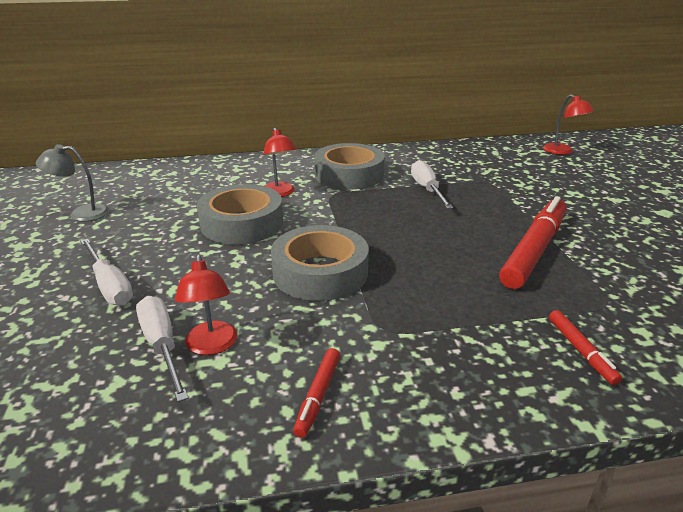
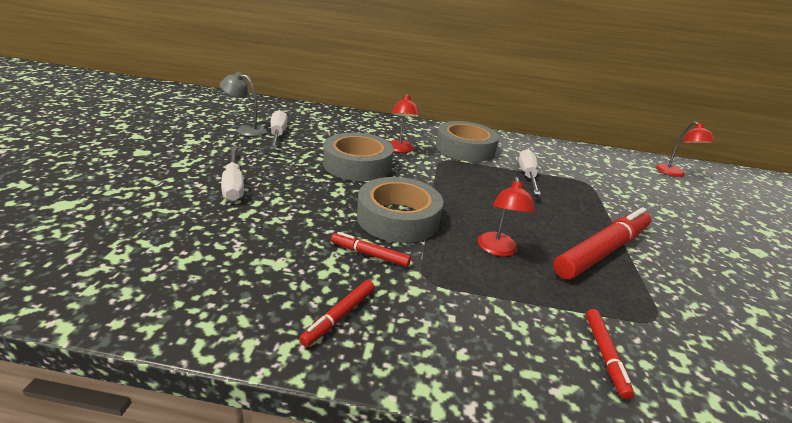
camera: 15 degrees right, 0 degrees up
white screwdriver [136,296,188,402] -> white screwdriver moved to [270,110,287,149]
red lamp [175,254,237,355] -> red lamp moved to [478,177,535,257]
none -> red marker [331,232,411,267]

